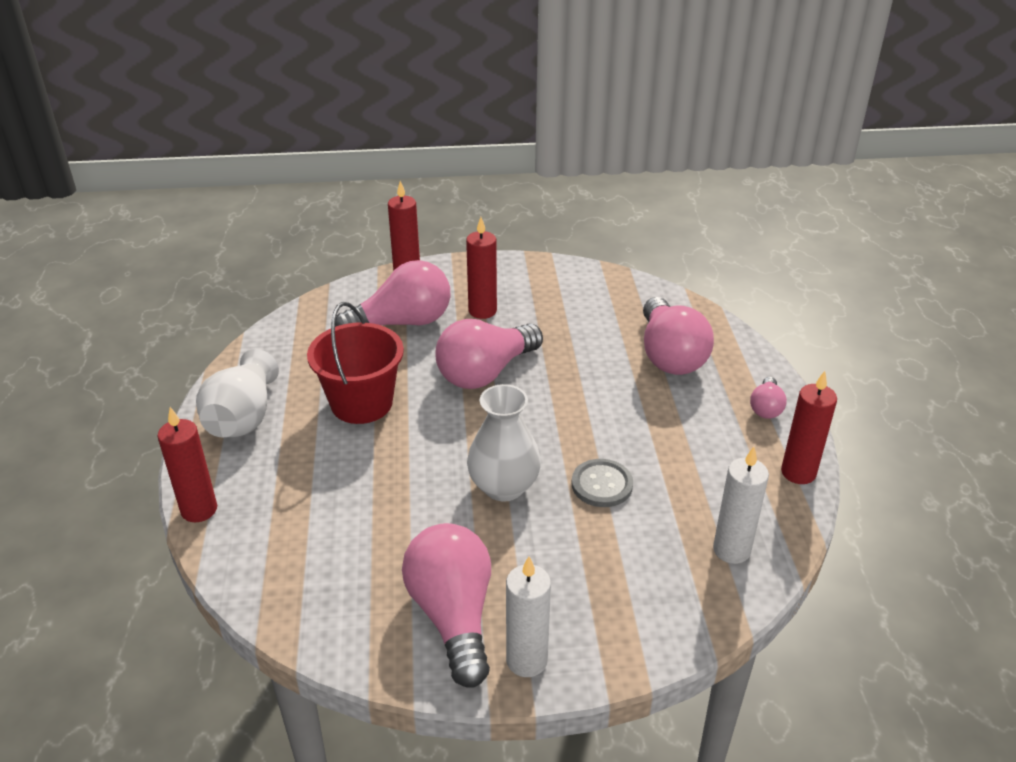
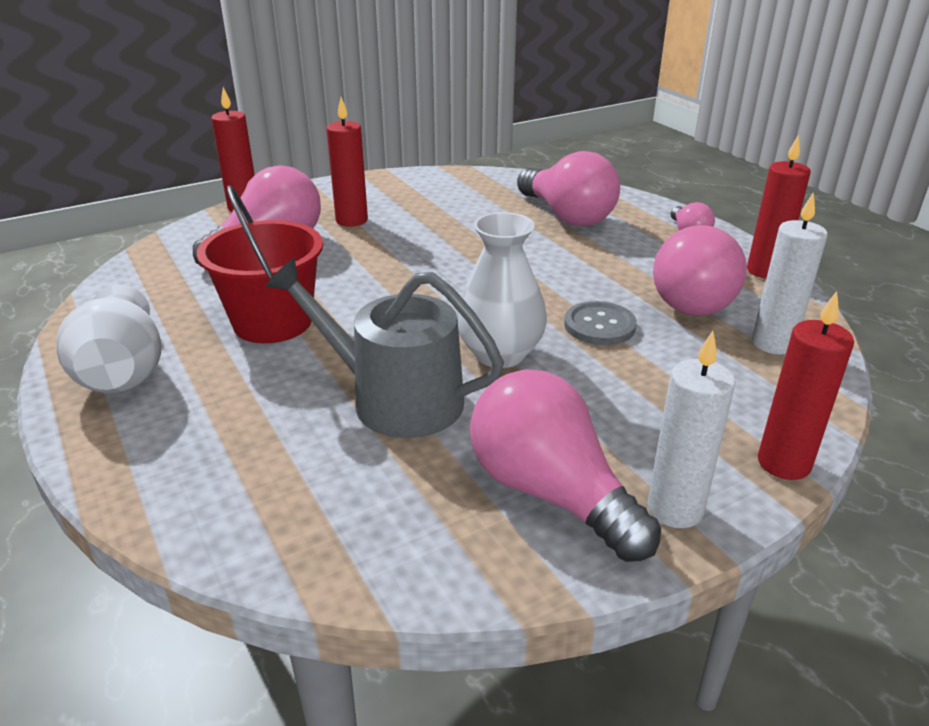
camera: 25 degrees left, 5 degrees down
red candle [158,407,217,522] -> red candle moved to [758,291,854,480]
pink light bulb [435,319,543,389] -> pink light bulb moved to [653,225,747,316]
none -> grey watering can [266,258,504,438]

